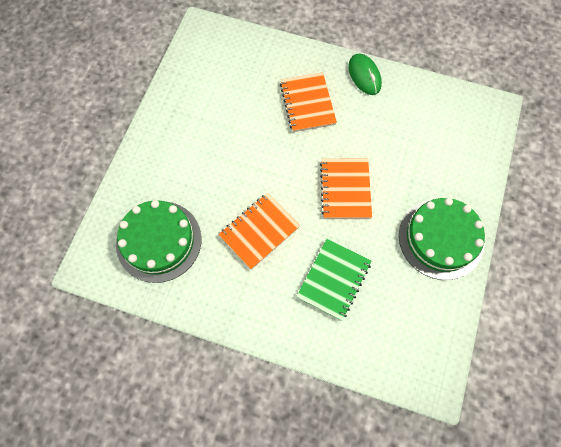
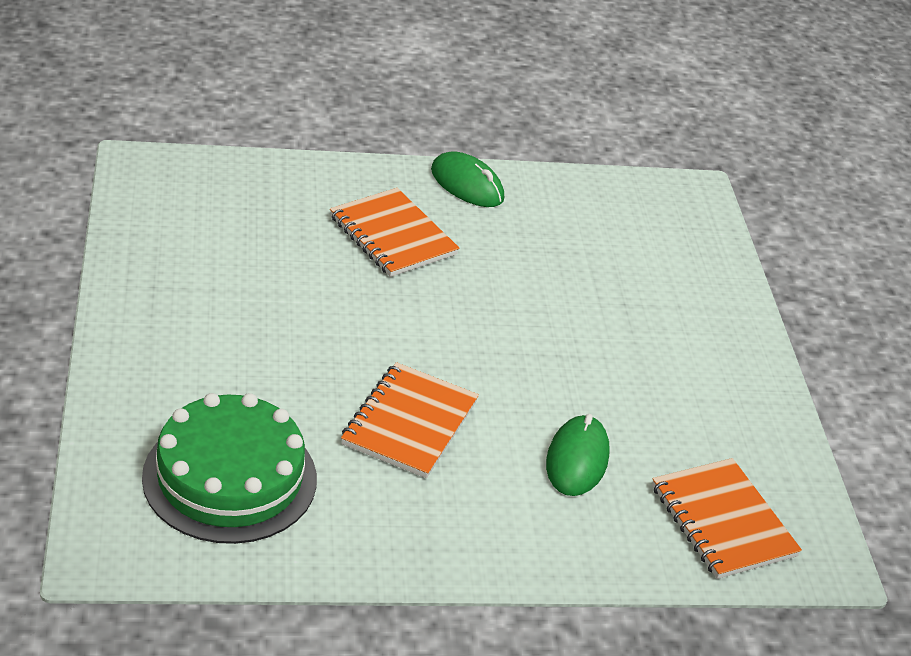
camera: 30 degrees left, 30 degrees down
green notebook [296,239,371,321] -> green mouse [546,414,610,496]
orange notebook [320,159,372,219] -> orange notebook moved to [652,458,802,579]
green cake [399,198,485,280] -> none

